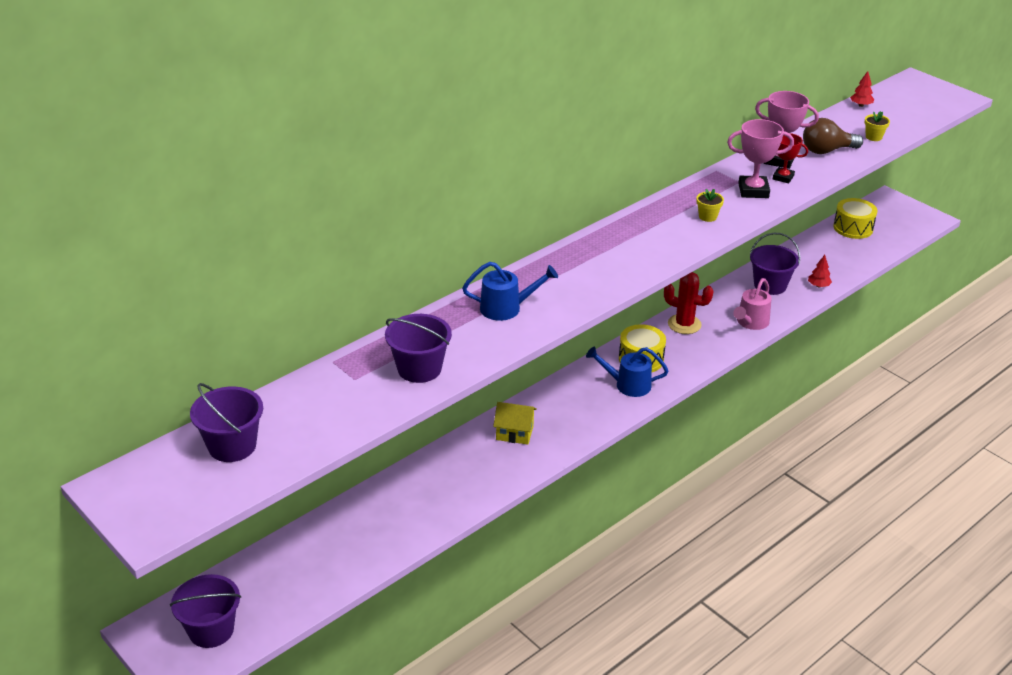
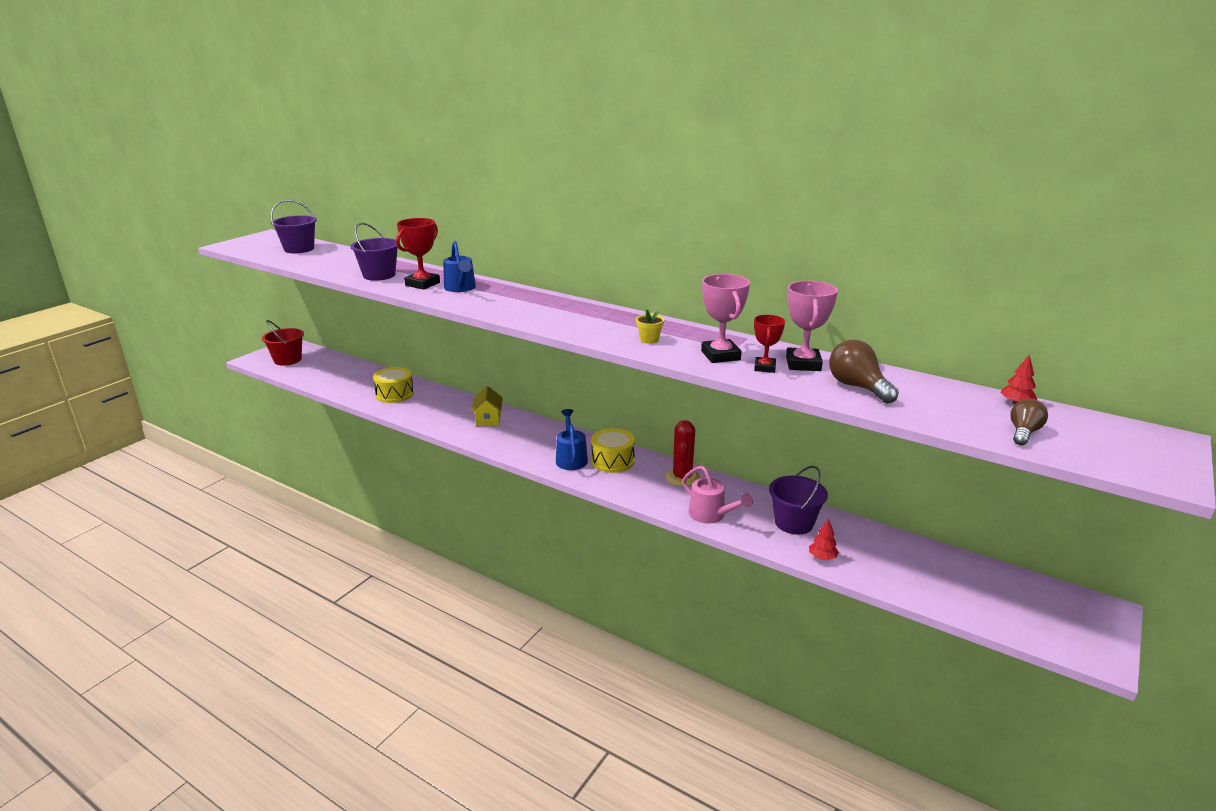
camera: 75 degrees right, 10 degrees down
purple bucket [170,574,241,648] -> red bucket [262,320,304,366]
pink watering can [733,278,772,330] -> pink watering can turned 150 degrees counterclockwise [682,466,753,523]
yellow drum [833,198,877,239] -> yellow drum moved to [373,367,414,403]
yellow flower pot [865,111,890,141] -> none
none -> red trophy [396,218,440,290]
none -> brown light bulb [1010,399,1048,445]

